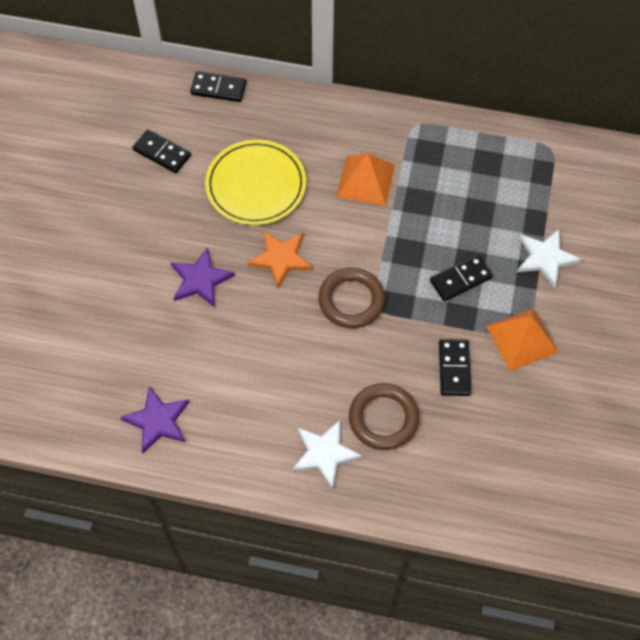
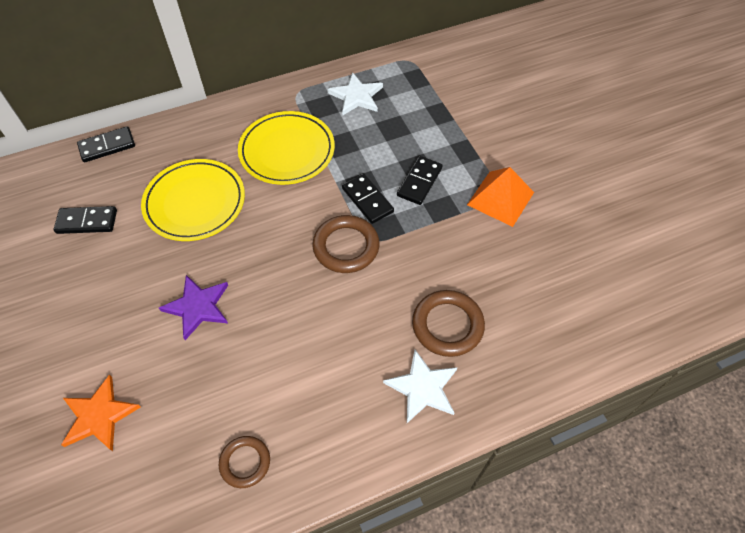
camera: 35 degrees left, 5 degrees down
purple star [120,386,189,453] -> brown ring [219,436,270,488]
orange star [247,230,313,288] -> orange star moved to [61,375,141,451]
orange pyramid [336,153,395,206] -> yellow plate [238,111,335,185]
black domino [439,339,471,396] -> black domino moved to [342,174,394,224]
white star [517,229,582,288] -> white star moved to [327,72,383,116]

